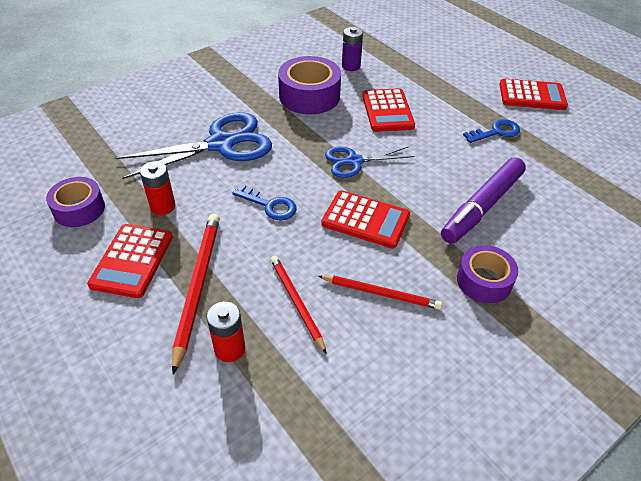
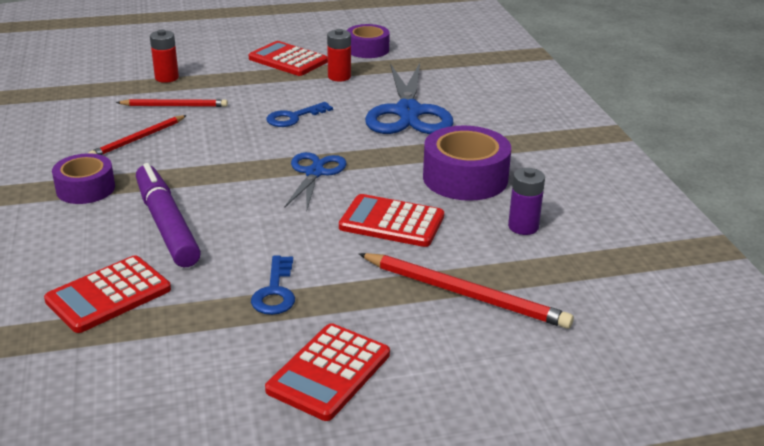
camera: 115 degrees right, 15 degrees down
red pencil [172,214,220,374] -> red pencil moved to [359,253,574,329]
red calculator [321,190,410,249] -> red calculator moved to [44,255,171,333]

